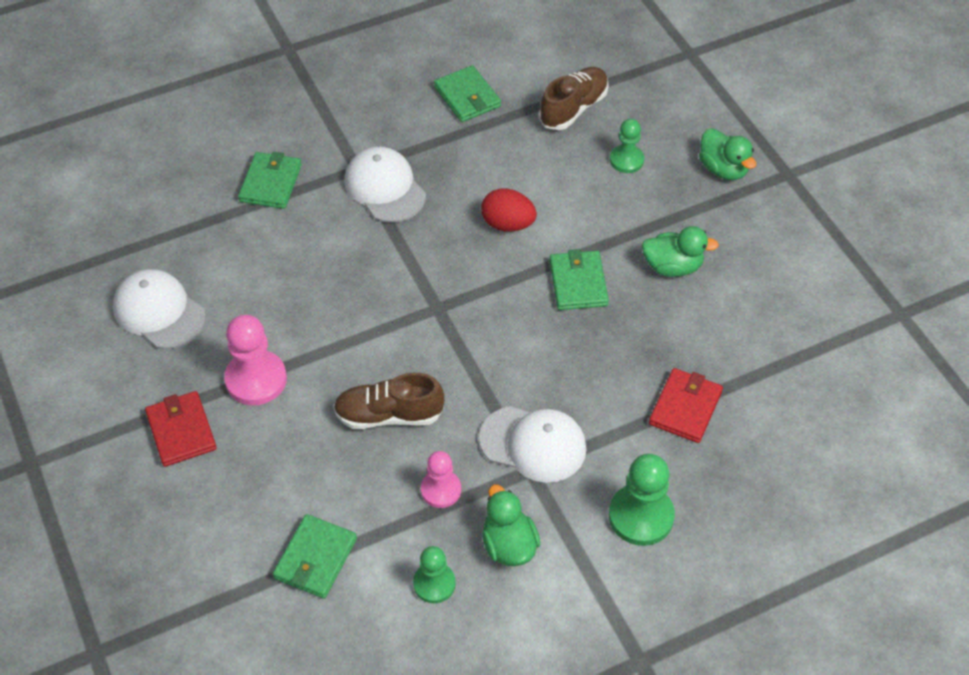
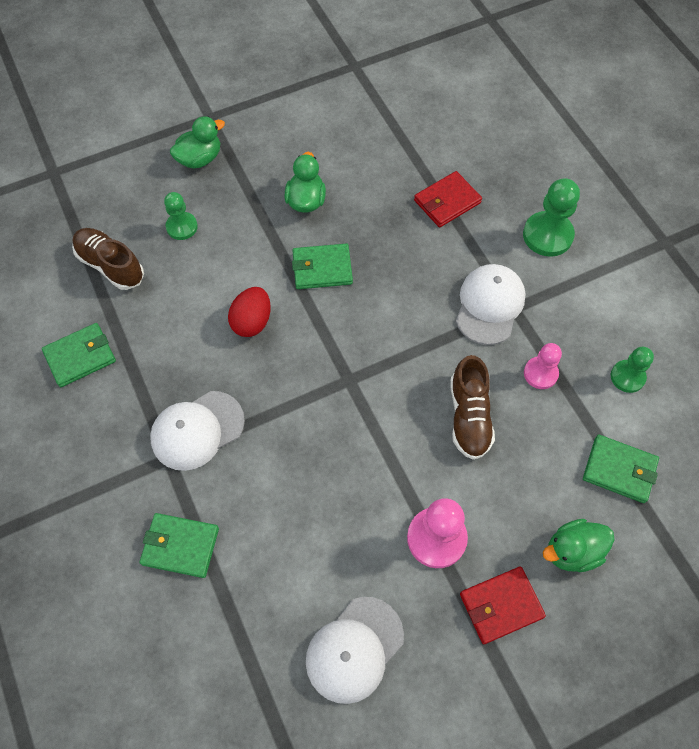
camera: 90 degrees left, 10 degrees up
green duck [482,485,540,566] -> green duck moved to [543,519,615,572]
red wallet [649,368,723,443] -> red wallet turned 60 degrees counterclockwise [414,171,482,227]

